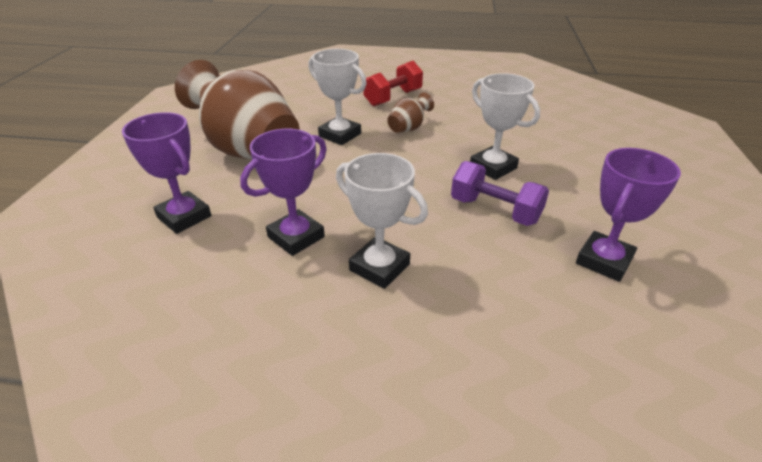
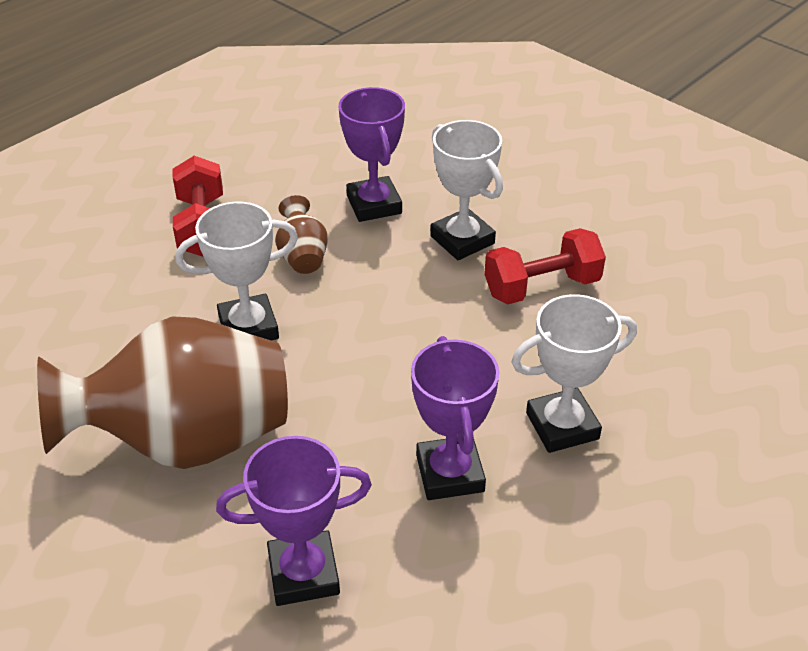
camera: 55 degrees left, 5 degrees up
purple dumbbell [451,161,549,226] -> red dumbbell [484,228,606,304]
white trophy [470,73,540,180] -> white trophy turned 60 degrees clockwise [430,120,503,260]
purple trophy [576,148,681,282] -> purple trophy moved to [338,87,405,222]

